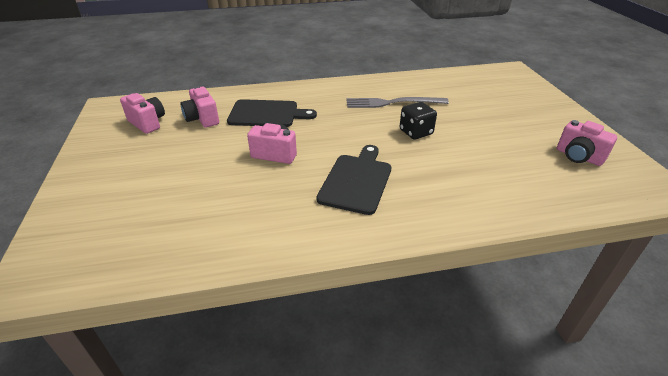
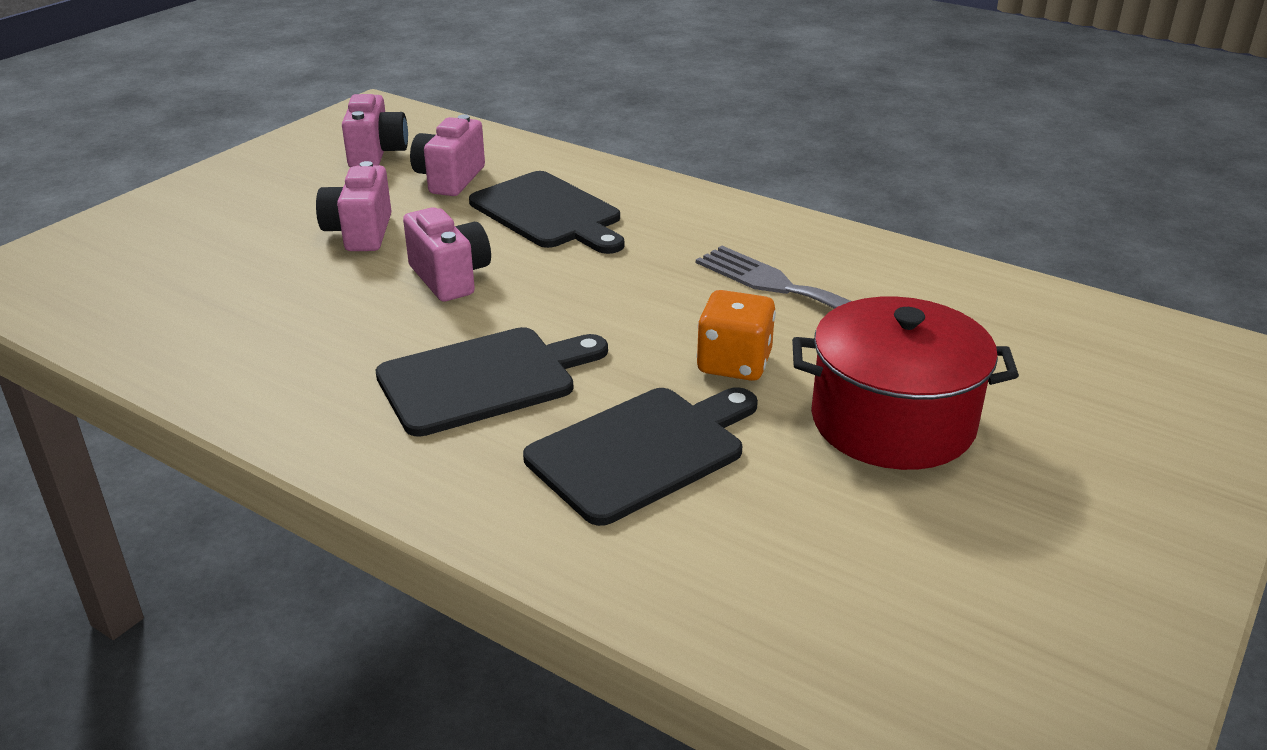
camera: 45 degrees right, 5 degrees down
black dice [400,102,437,139] -> orange dice [696,290,776,381]
pink camera [557,120,617,166] -> pink camera moved to [316,161,391,251]
none -> black cutting board [523,387,758,526]
none -> red pot [792,297,1019,470]

